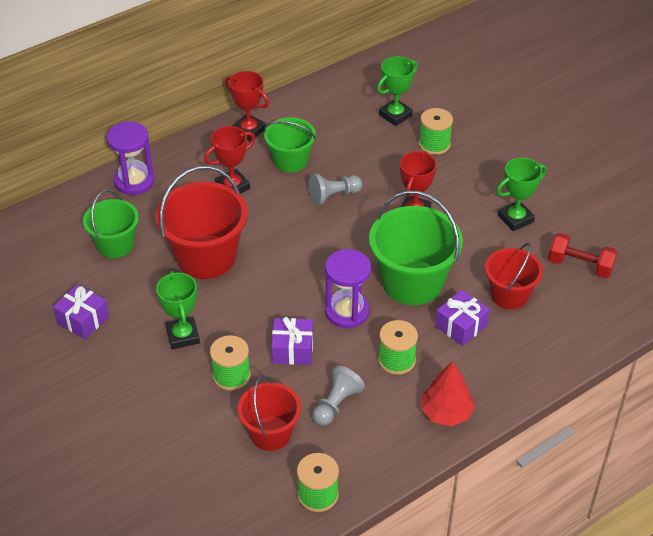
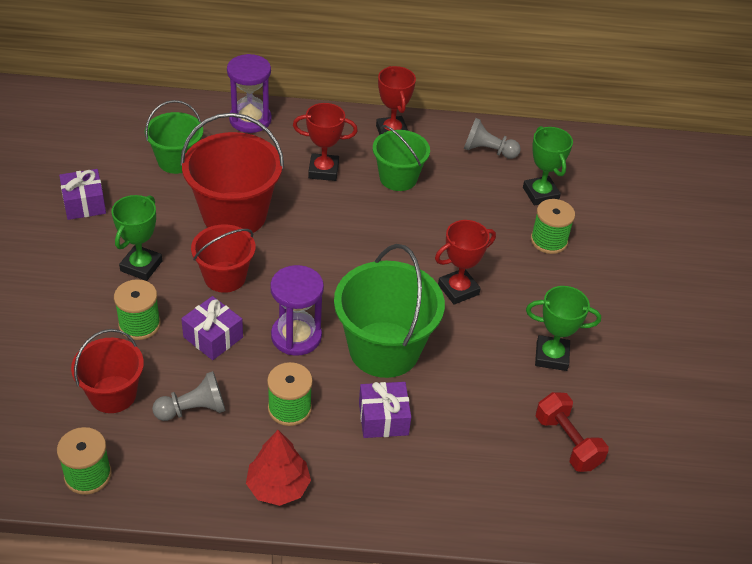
camera: 35 degrees right, 0 degrees up
grey pawn [309,174,363,205] -> grey pawn moved to [464,118,521,159]
green trophy [377,56,418,126] -> green trophy turned 75 degrees clockwise [523,126,573,206]
red bucket [485,243,543,309] -> red bucket moved to [191,224,255,293]

